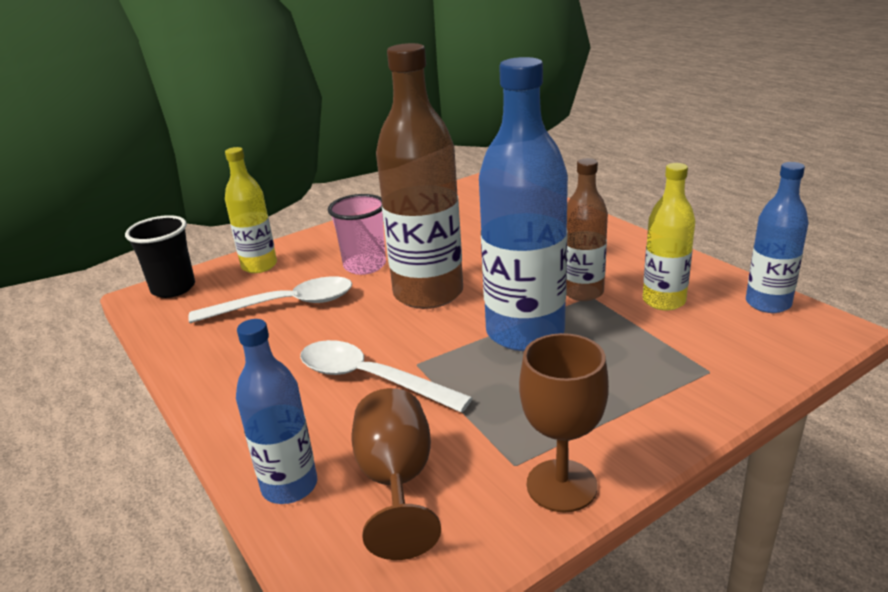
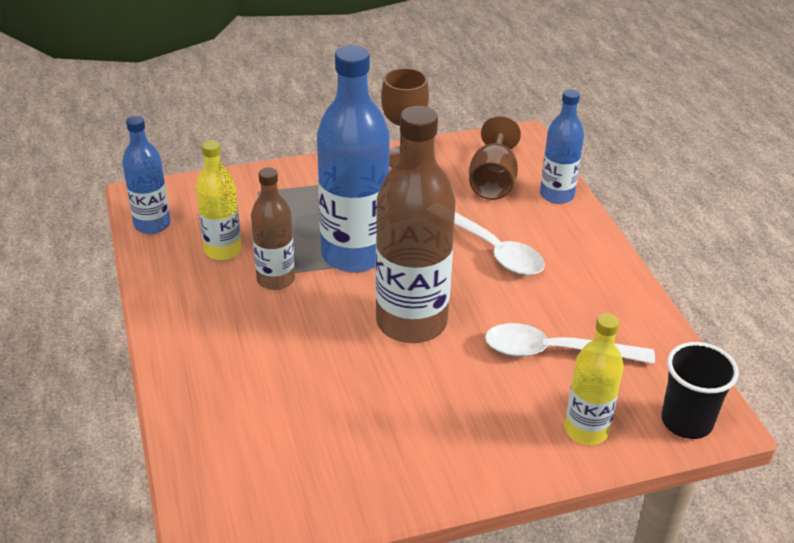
camera: 165 degrees left, 10 degrees up
pink cup [328,194,386,275] -> none

